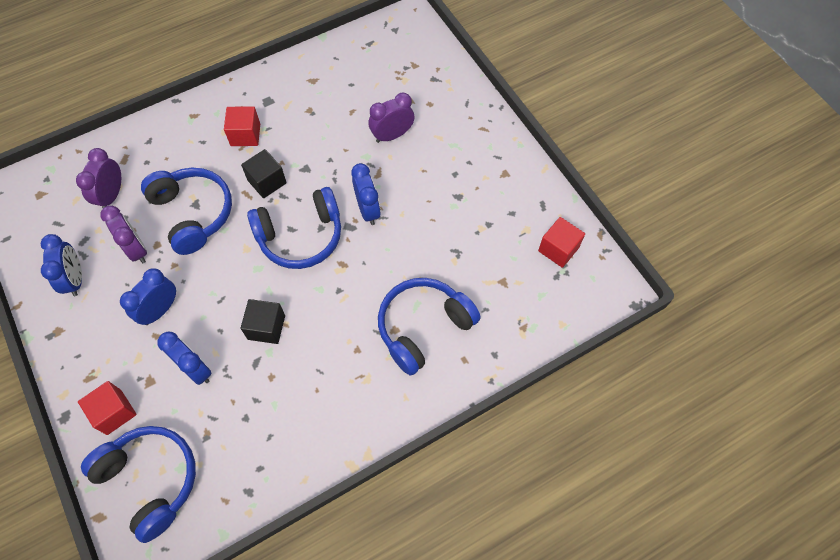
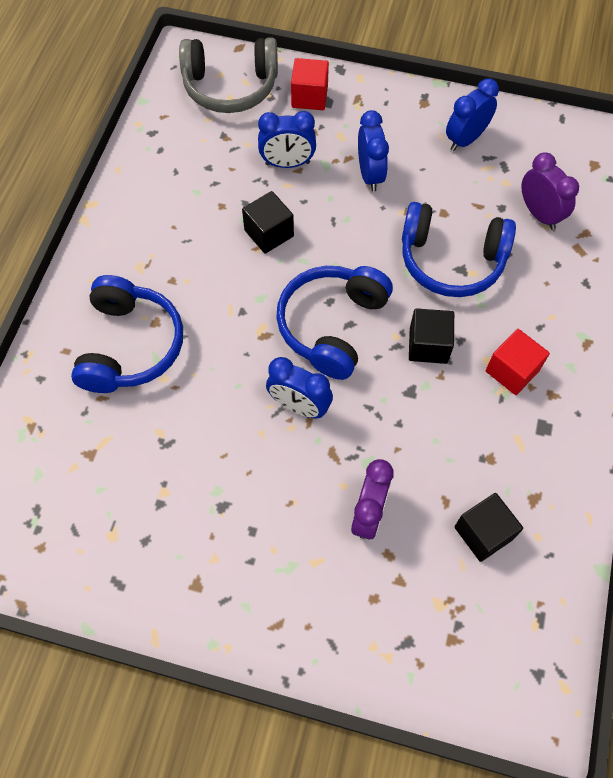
camera: 135 degrees right, 0 degrees up
blue clock [41,234,82,296] -> blue clock turned 105 degrees clockwise [446,78,499,151]
blue headphones [81,426,196,543] -> grey headphones [179,37,278,113]
purple clock [100,206,147,263] -> none
red cube [538,217,585,268] -> none
none -> black cube [454,493,523,562]

